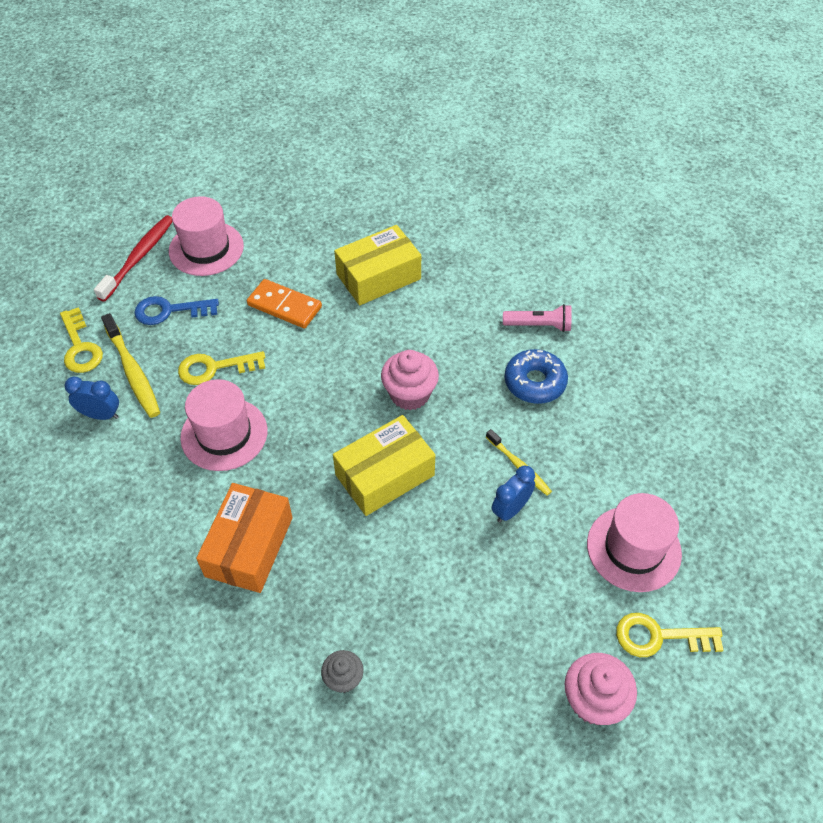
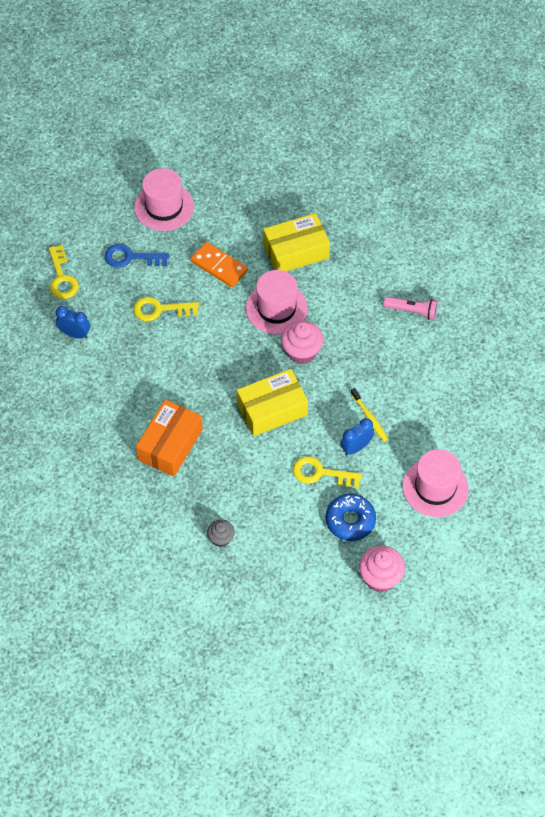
camera: 10 degrees right, 5 degrees up
red toothbrush [94,215,173,302] -> none
yellow toothbrush [101,313,160,418] -> none
pink hat [180,379,267,471] -> pink hat moved to [246,270,308,335]
blue donut [504,349,568,404] -> blue donut moved to [326,494,376,541]
yellow key [616,613,723,657] -> yellow key moved to [293,456,362,488]

